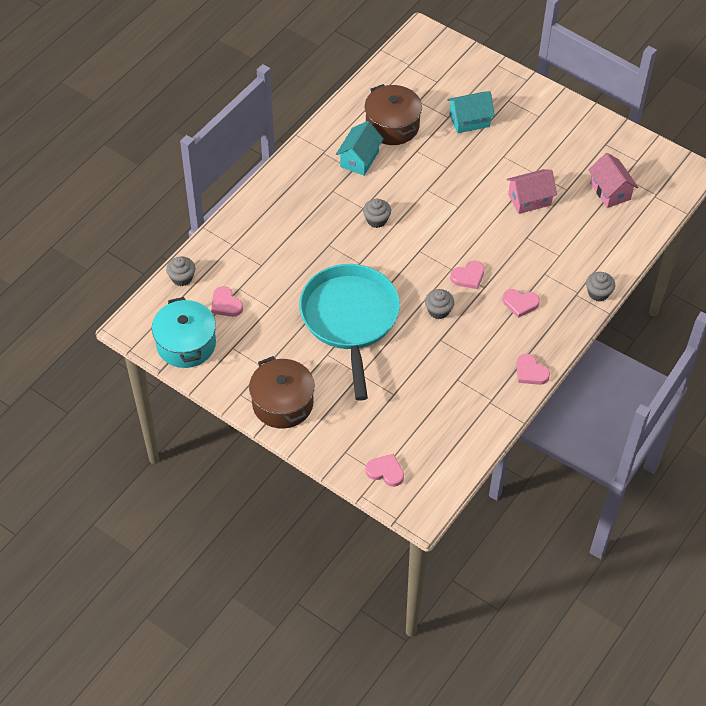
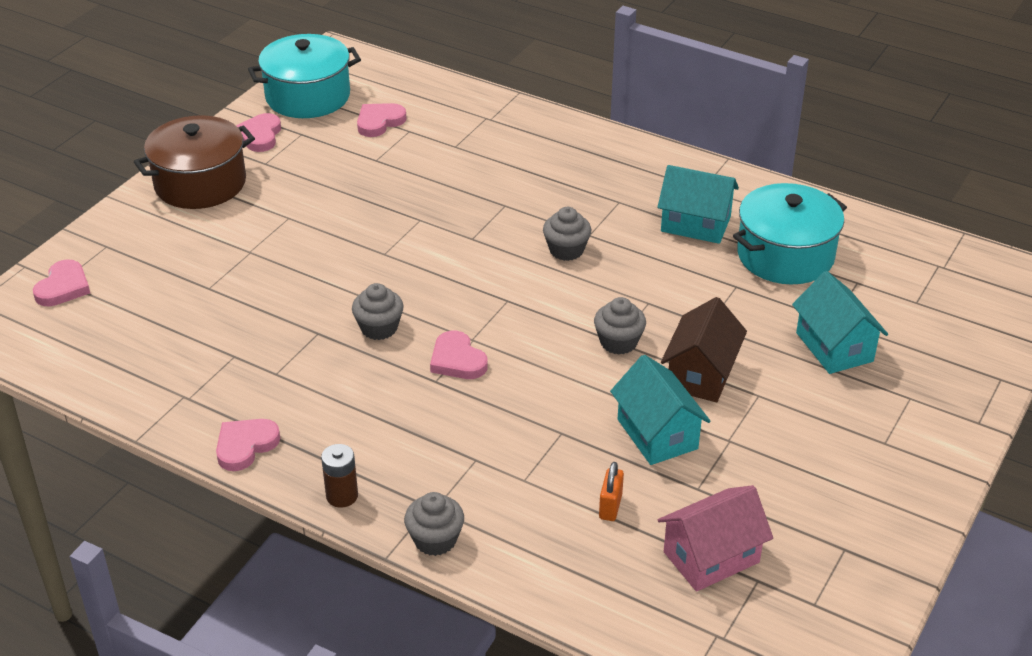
camera: 85 degrees right, 15 degrees down
grey cupcake [166,257,195,286] -> grey cupcake moved to [594,297,646,354]
turquoise pan [299,264,400,401] -> none
brown pot [365,84,422,145] -> turquoise pot [733,183,847,284]
pink heart [502,289,540,318] -> pink heart moved to [236,113,281,152]
pink house [507,169,557,214] -> turquoise house [610,355,711,465]
none -> brown battery [321,444,358,508]
none -> orange padlock [599,462,624,521]
none -> brown house [661,297,747,402]

